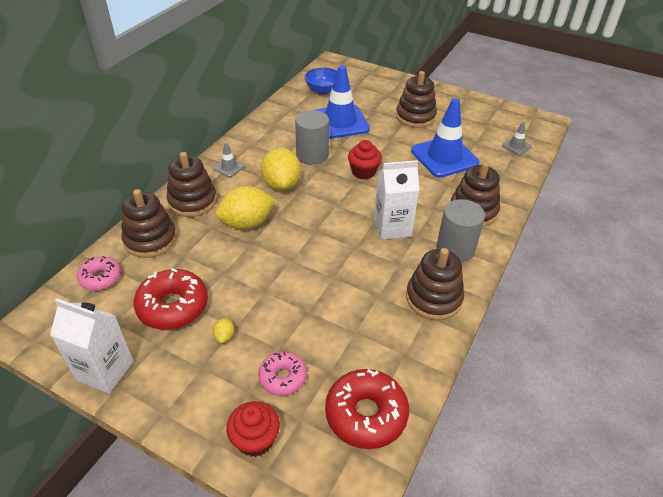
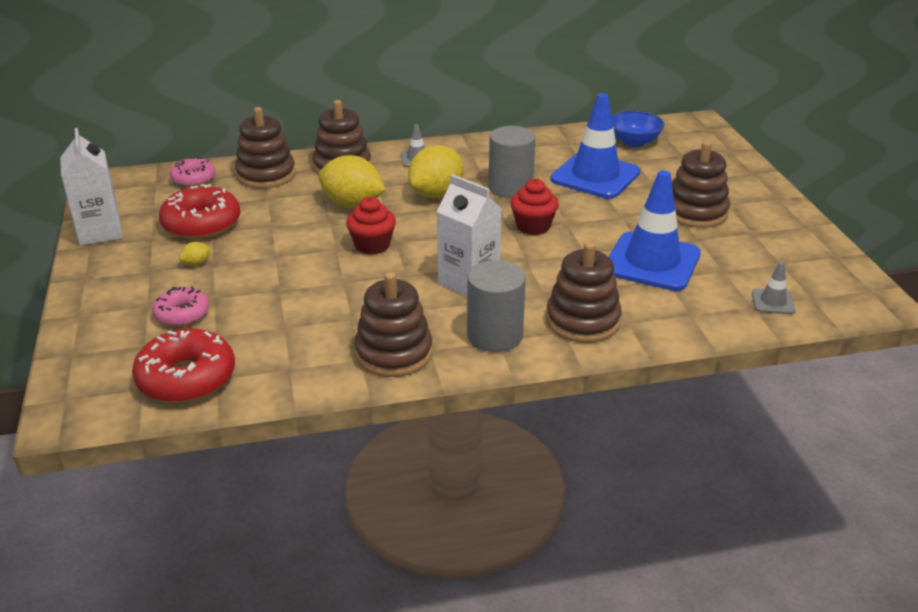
camera: 50 degrees right, 10 degrees down
red cupcake [226,401,280,457] -> red cupcake moved to [346,197,396,255]

